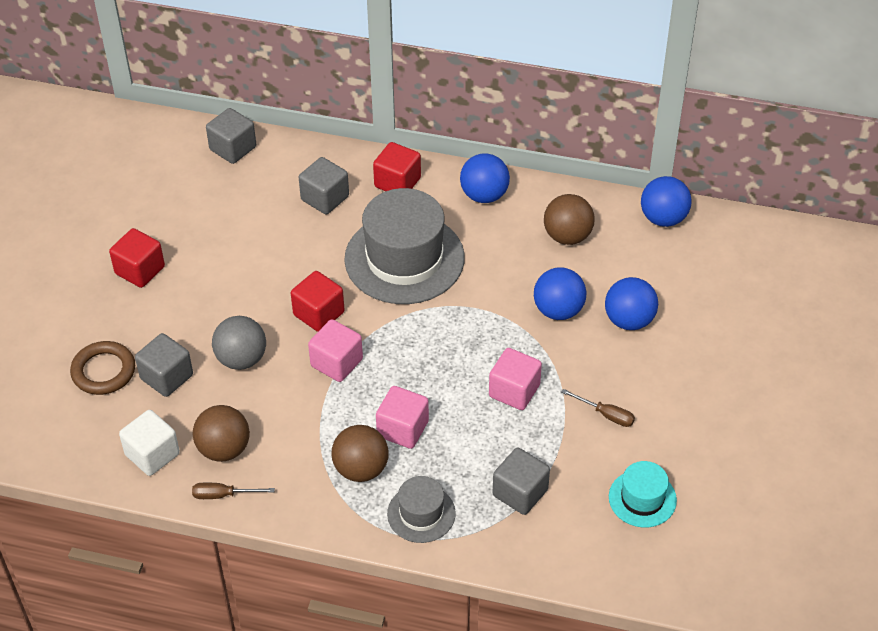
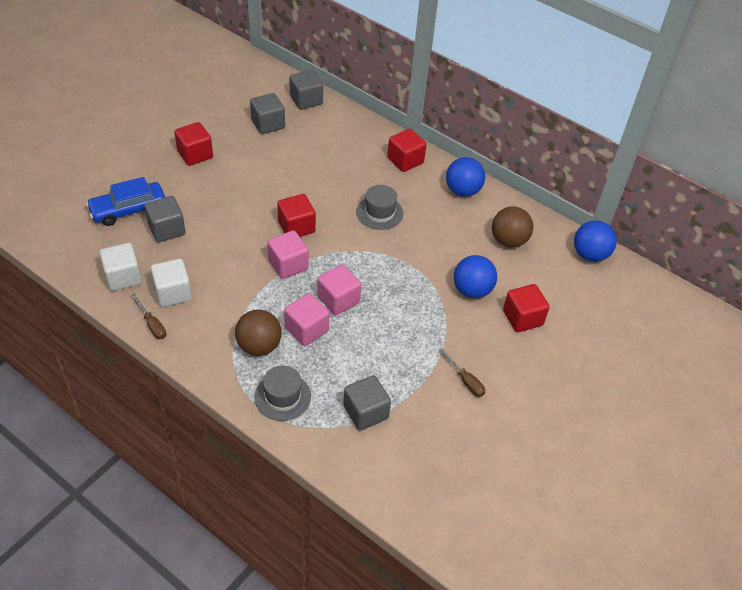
camera: 20 degrees right, 0 degrees up
brown ring [70,341,135,395] -> blue car [86,177,165,226]
brown screwdriver [192,483,275,499] -> brown screwdriver turned 150 degrees counterclockwise [131,294,166,339]
brown ball [193,405,250,462] -> white cube [151,259,192,307]
grey ball [212,316,266,370] -> none
grey cube [299,157,349,214] -> grey cube moved to [250,93,285,134]
grey hat [344,188,465,304] -> grey hat [356,185,403,230], size x0.50
pink cube [489,348,542,410] -> pink cube moved to [317,265,361,315]
blue ball [605,277,658,330] -> red cube [503,284,550,332]
turquoise hat [609,461,677,528] -> none

